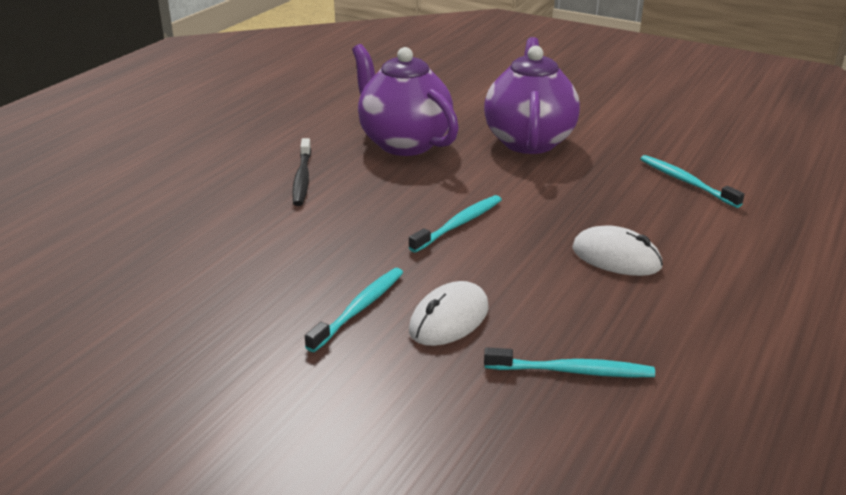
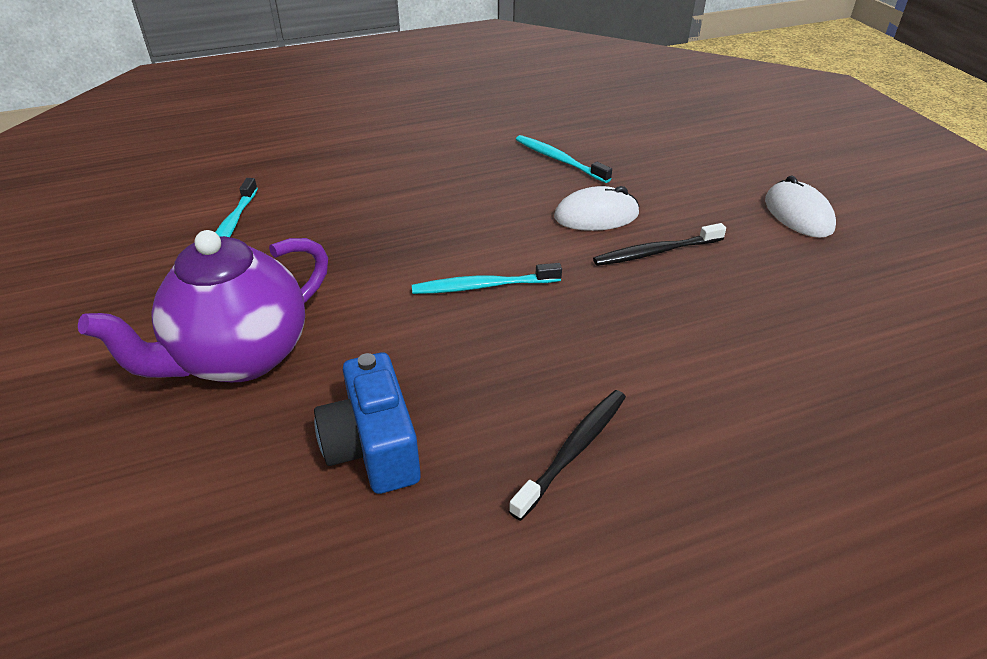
camera: 140 degrees left, 10 degrees up
turquoise toothbrush [305,268,403,352] -> black toothbrush [593,223,726,266]
purple teapot [352,44,459,156] -> blue camera [314,353,421,494]
white mouse [572,225,663,276] -> white mouse moved to [765,176,836,238]

